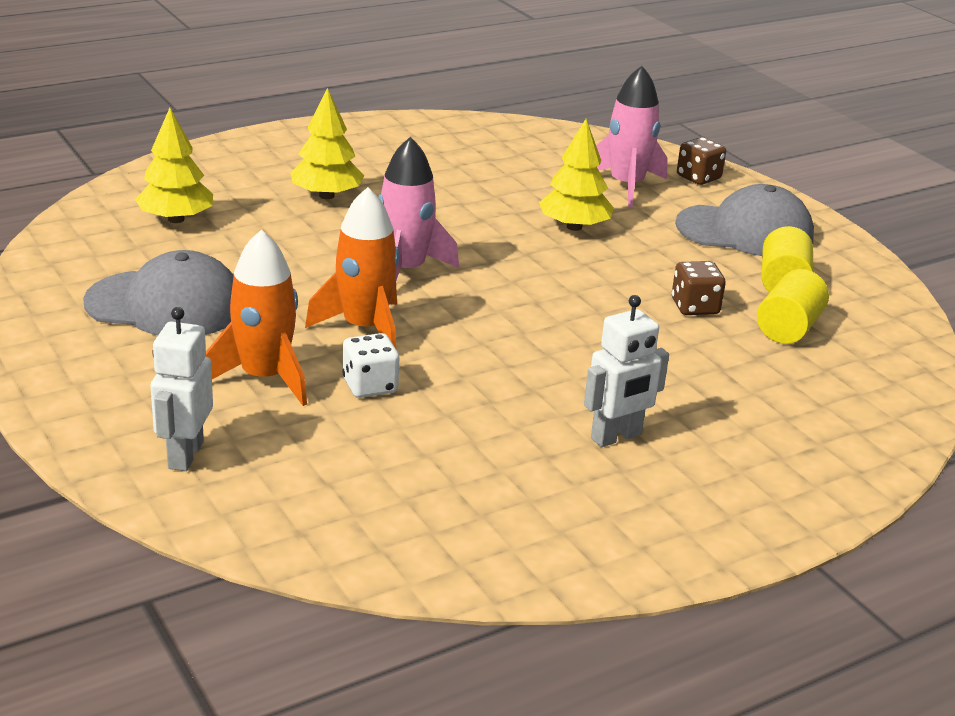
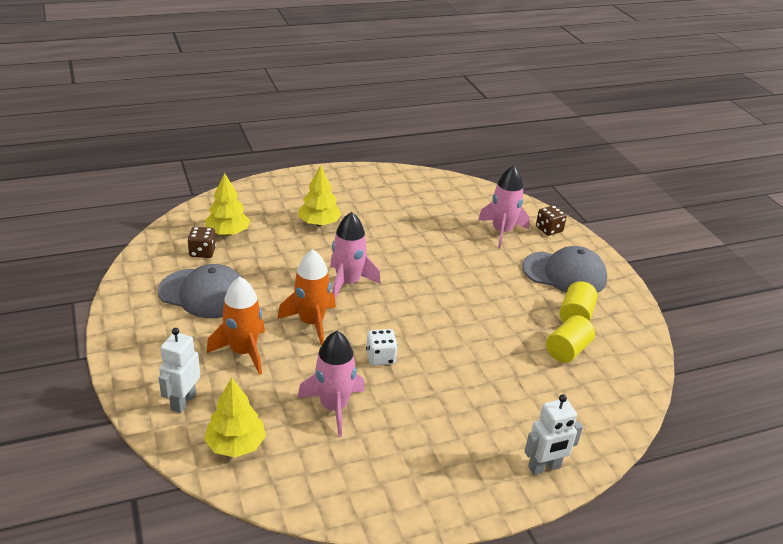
camera: 10 degrees right, 5 degrees up
white dice [342,333,399,398] -> white dice moved to [366,329,398,366]
yellow tree [539,119,614,231] -> yellow tree moved to [204,378,266,457]
white robot [584,295,669,447] -> white robot moved to [524,394,583,475]
brown dice [672,261,726,315] -> brown dice moved to [188,227,216,258]
none -> pink rocket [298,331,365,437]

